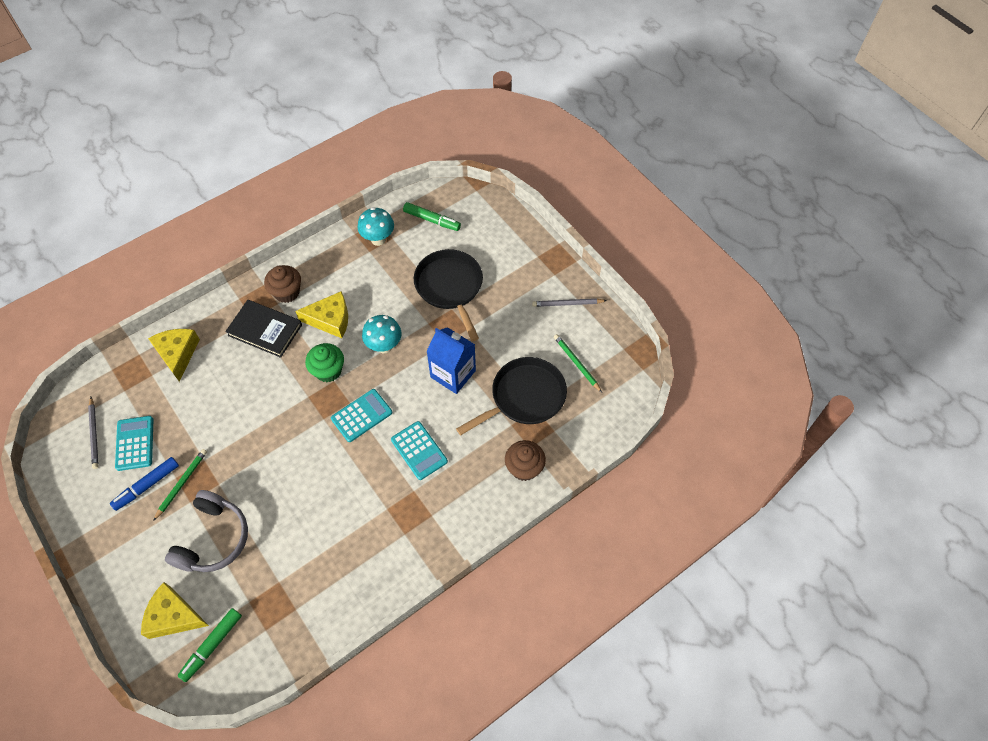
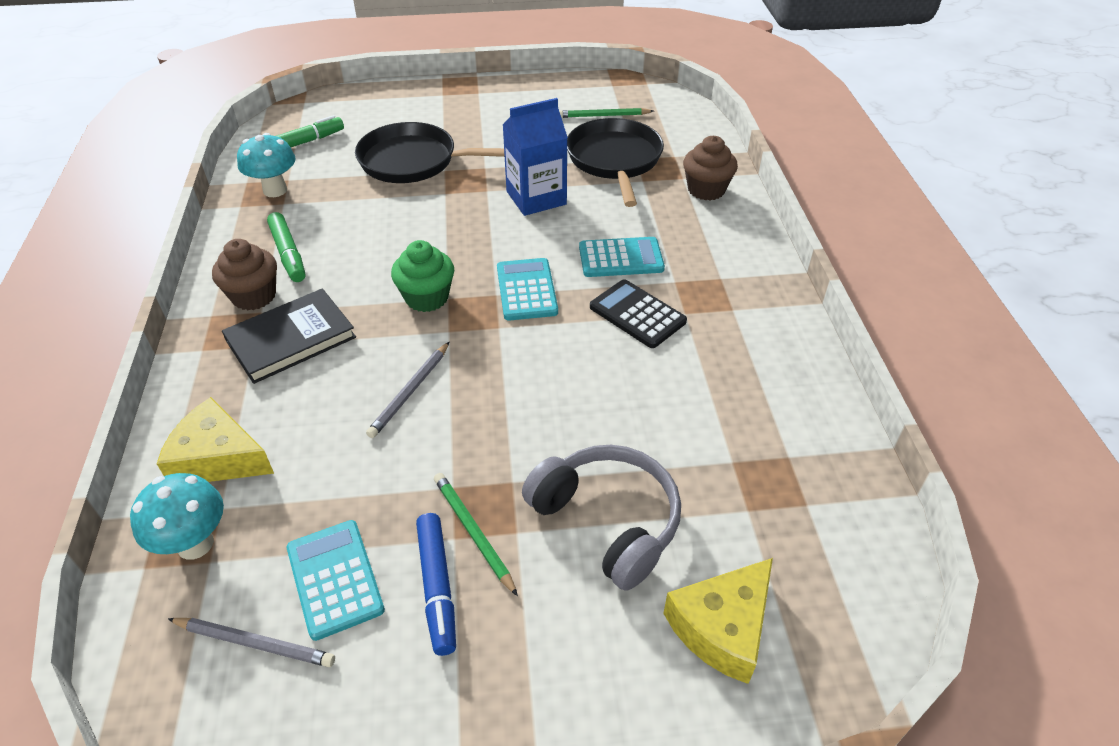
camera: 60 degrees left, 15 degrees down
turquoise calculator [115,416,153,471] -> turquoise calculator turned 45 degrees clockwise [287,520,385,641]
green marker [178,608,242,682] -> green marker moved to [267,212,306,282]
yellow cheese [295,291,348,338] -> none
turquoise mushroom [362,315,402,353] -> turquoise mushroom moved to [130,473,224,560]
grey pencil [532,298,607,307] -> grey pencil moved to [366,342,449,438]
none -> black calculator [590,279,687,348]

